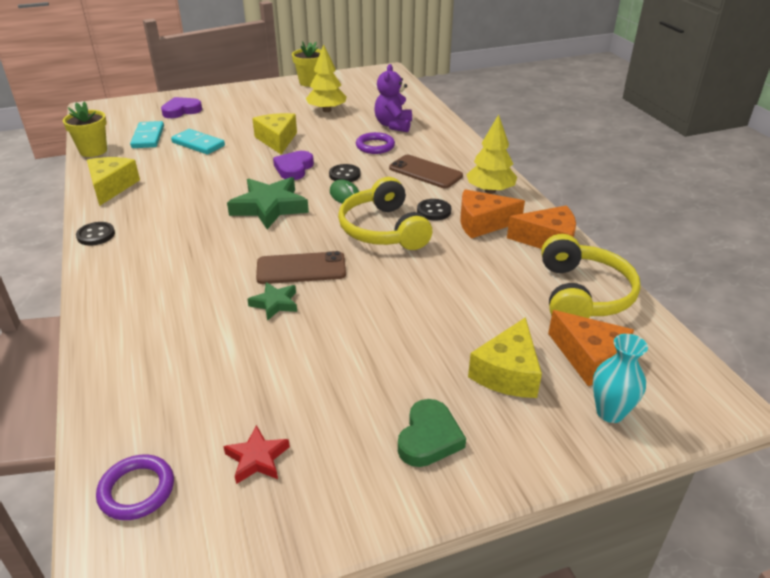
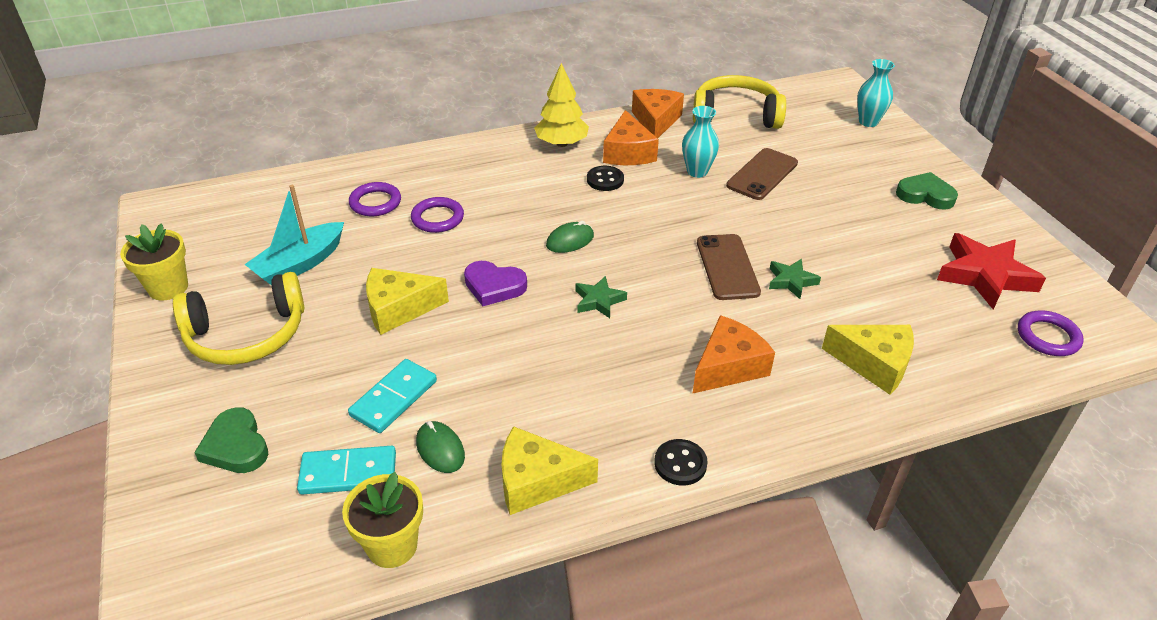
camera: 90 degrees left, 5 degrees up
purple heart [161,97,202,118] -> green heart [194,407,268,473]
red star [223,425,290,484] -> red star [937,233,1046,310], size x1.89
green star [227,177,309,229] -> green star [575,276,627,318], size x0.53
yellow tree [306,44,347,112] -> turquoise boat [244,185,344,285]
black button [329,164,361,182] -> none
yellow headphones [338,177,432,250] -> yellow headphones moved to [173,272,304,365]
purple teddy bear [374,64,412,132] -> purple ring [349,182,401,216]
brown phone [389,155,463,188] -> brown phone moved to [726,148,798,200]
yellow cheese [468,317,542,398] -> yellow cheese moved to [822,325,914,395]
orange cheese [548,310,634,386] -> orange cheese moved to [692,315,775,394]
none -> green mouse [416,421,465,473]
none -> turquoise vase [682,106,719,178]

